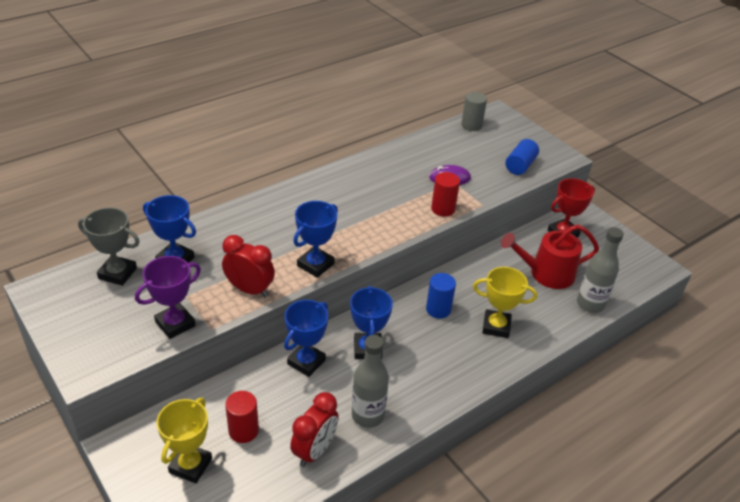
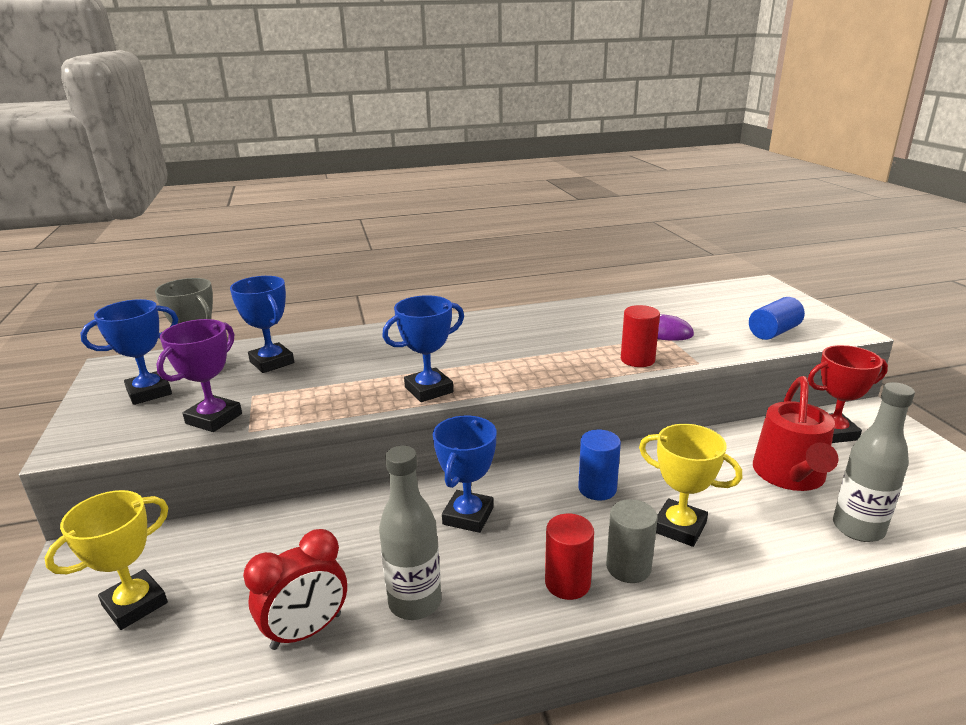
camera: 25 degrees right, 15 degrees down
purple trophy [135,256,201,339] -> purple trophy turned 45 degrees counterclockwise [156,319,242,432]
red clock [222,235,275,297] -> none
red cylinder [225,391,259,443] -> red cylinder moved to [545,514,594,600]
blue trophy [284,300,328,377] -> blue trophy moved to [80,299,178,405]
grey cylinder [461,92,487,131] -> grey cylinder moved to [606,499,658,583]
red watering can [501,225,599,289] -> red watering can turned 90 degrees counterclockwise [753,376,839,491]

